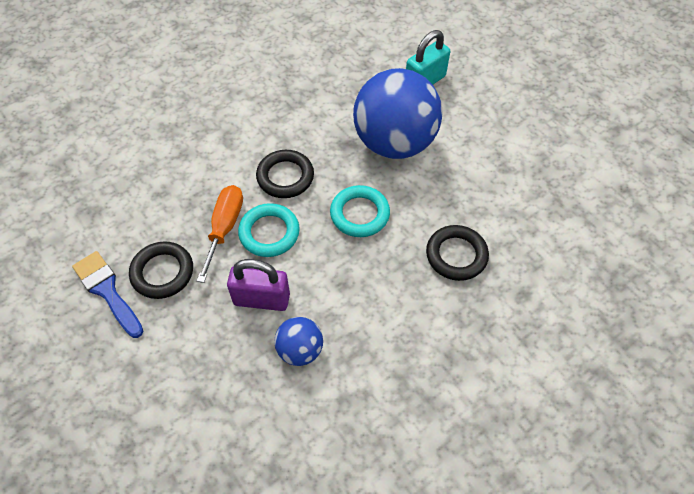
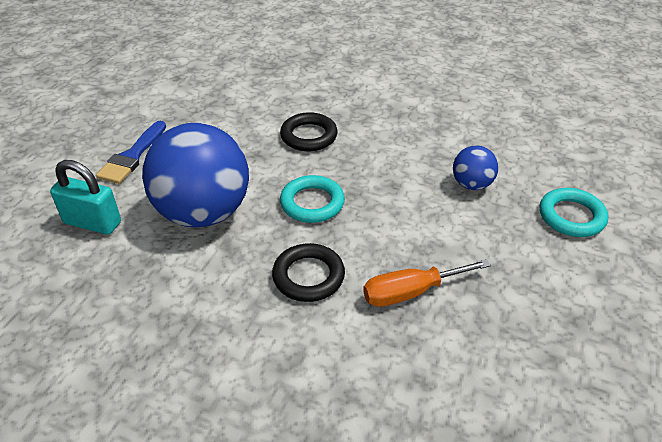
camera: 120 degrees left, 15 degrees down
blue brush [72,251,143,338] -> blue brush moved to [96,121,166,184]
black ring [129,241,193,299] -> none
purple padlock [227,259,290,311] -> none
turquoise ring [238,203,300,257] -> turquoise ring moved to [540,188,608,237]

